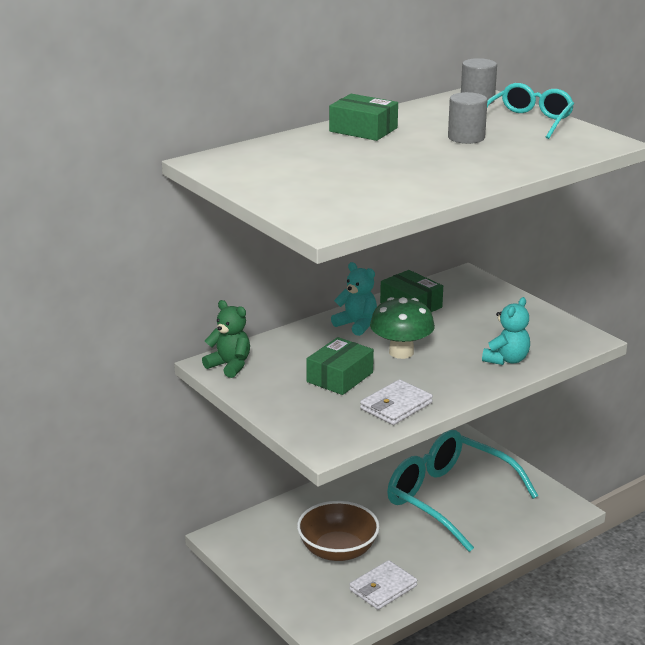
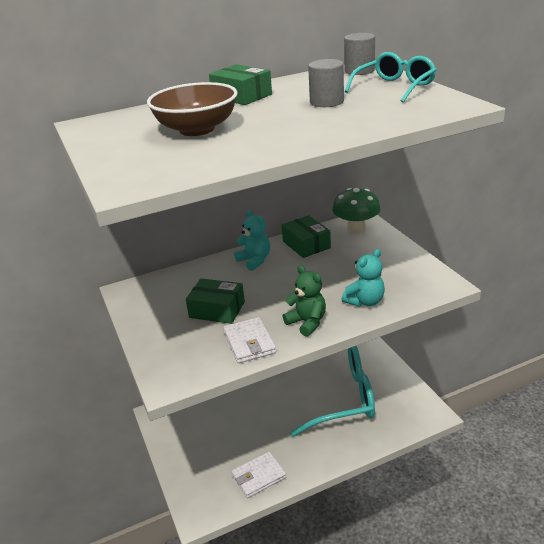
camera: 15 degrees right, 5 degrees up
green teddy bear [202,300,250,378] -> green teddy bear moved to [282,265,326,337]
brown bowl [297,501,380,561] -> brown bowl moved to [147,82,238,136]
green box [306,337,374,395] -> green box turned 60 degrees clockwise [186,278,245,324]
white wallet [360,379,433,425] -> white wallet turned 75 degrees counterclockwise [223,317,276,363]
green mushroom [370,297,435,359] -> green mushroom moved to [332,188,381,234]
turquoise glasses [387,430,538,552] -> turquoise glasses turned 120 degrees clockwise [281,346,375,437]

